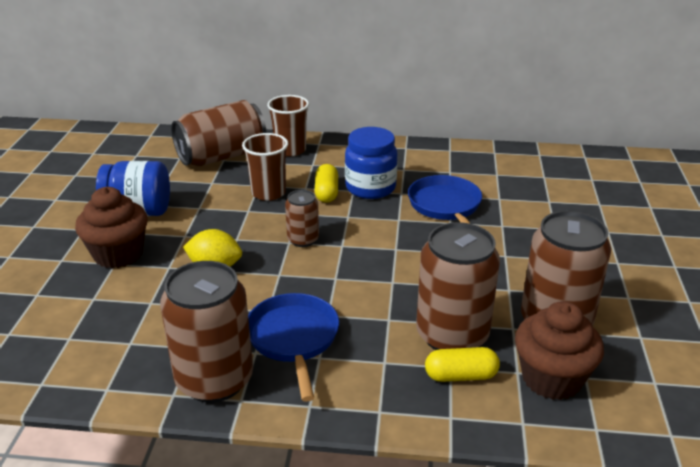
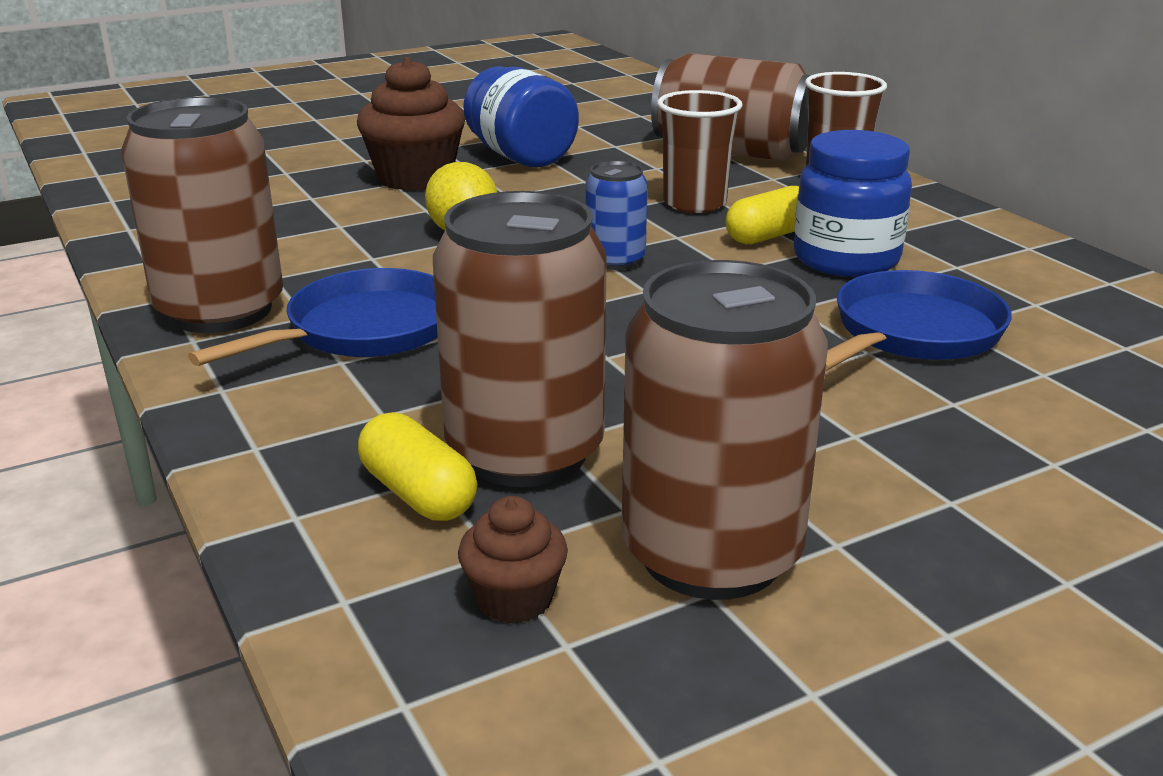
camera: 55 degrees right, 5 degrees down
brown can [285,190,319,247] -> blue can [586,161,648,270]
brown cupcake [515,301,604,400] -> brown cupcake [458,496,568,624], size x0.52

